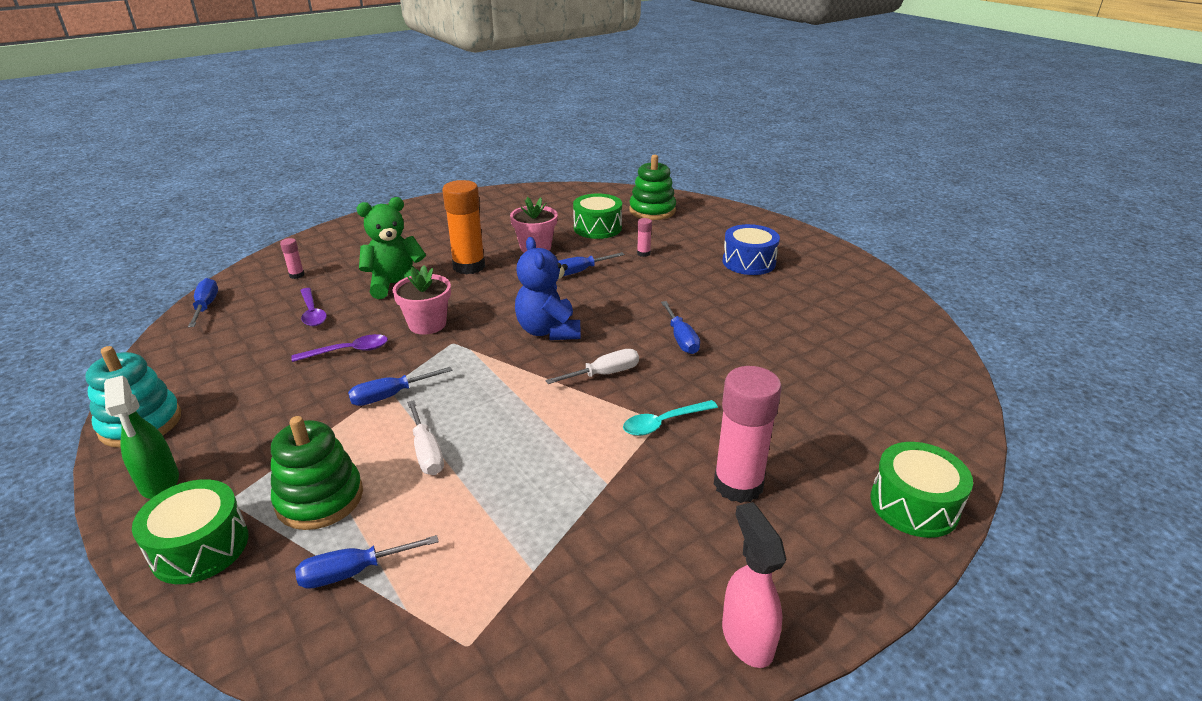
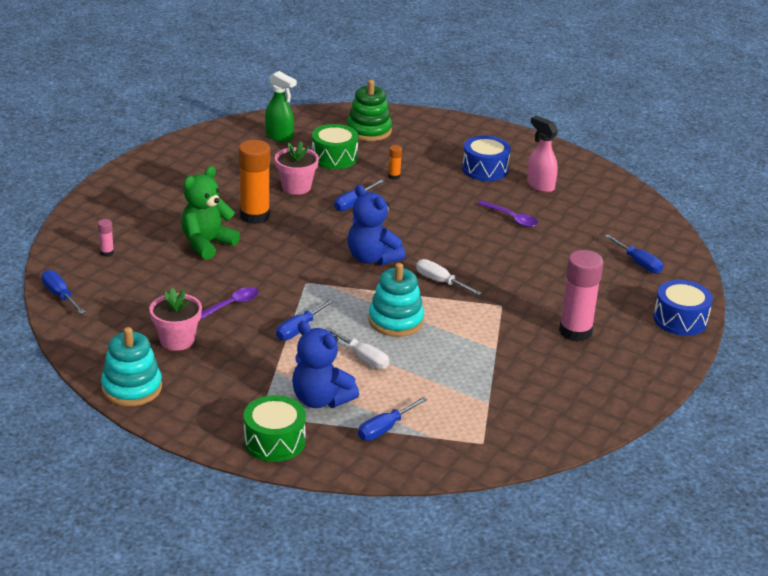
camera: 25 degrees left, 0 degrees up
green spray bottle [104,375,179,499] -> green spray bottle moved to [265,71,297,142]
green stacking toy [271,416,363,530] -> blue teddy bear [292,321,359,408]
purple spoon [300,288,327,326] -> purple spoon moved to [478,200,538,227]
pink flower pot [392,265,451,335] -> pink flower pot moved to [149,288,202,351]
white screwdriver [545,349,639,384] -> white screwdriver turned 90 degrees counterclockwise [416,259,482,295]
turquoise spoon [623,400,718,436] -> none
pink glue stick [637,218,652,257] -> orange glue stick [388,145,402,180]
blue screwdriver [661,301,700,354] -> blue screwdriver moved to [605,235,663,274]
pink spray bottle [722,502,786,668] -> pink spray bottle moved to [527,116,558,193]
green drum [870,442,973,538] -> blue drum [654,280,713,336]
none -> turquoise stacking toy [368,263,424,337]

